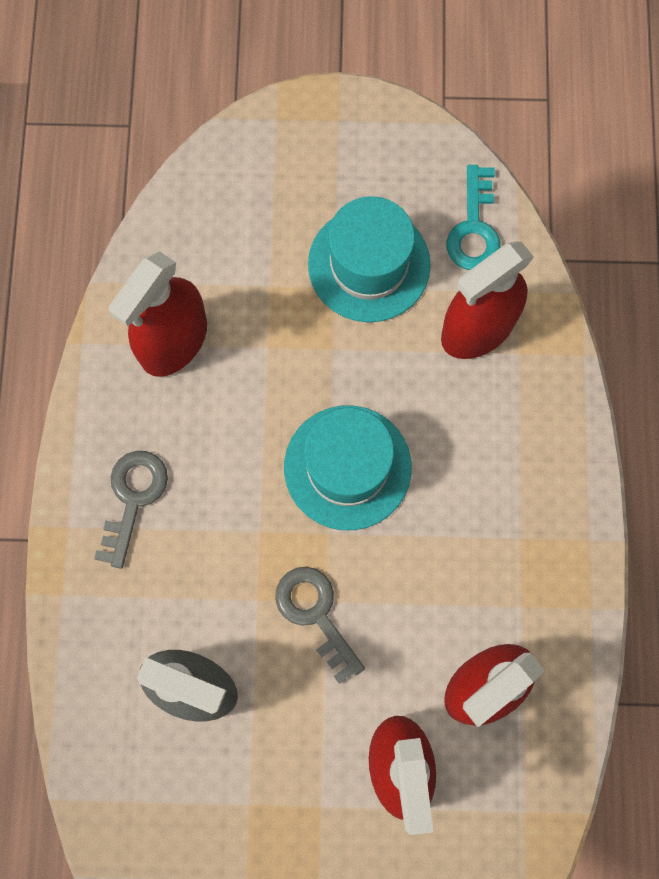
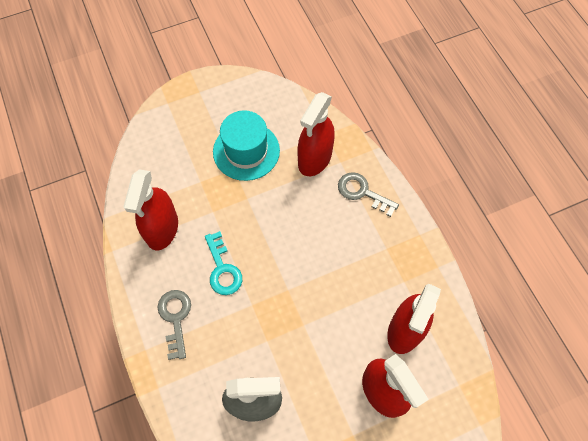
camera: 25 degrees left, 10 degrees down
grey key [275,567,365,684] -> grey key moved to [338,172,399,217]
turquoise hat [284,406,412,530] -> none
turquoise key [447,165,501,270] -> turquoise key moved to [205,231,242,295]

